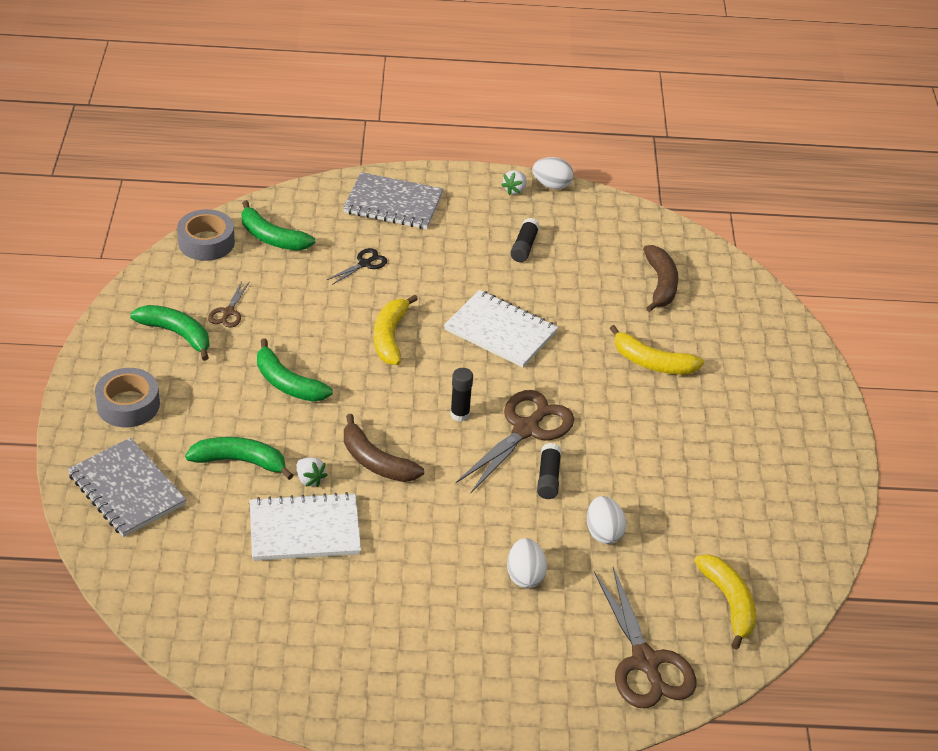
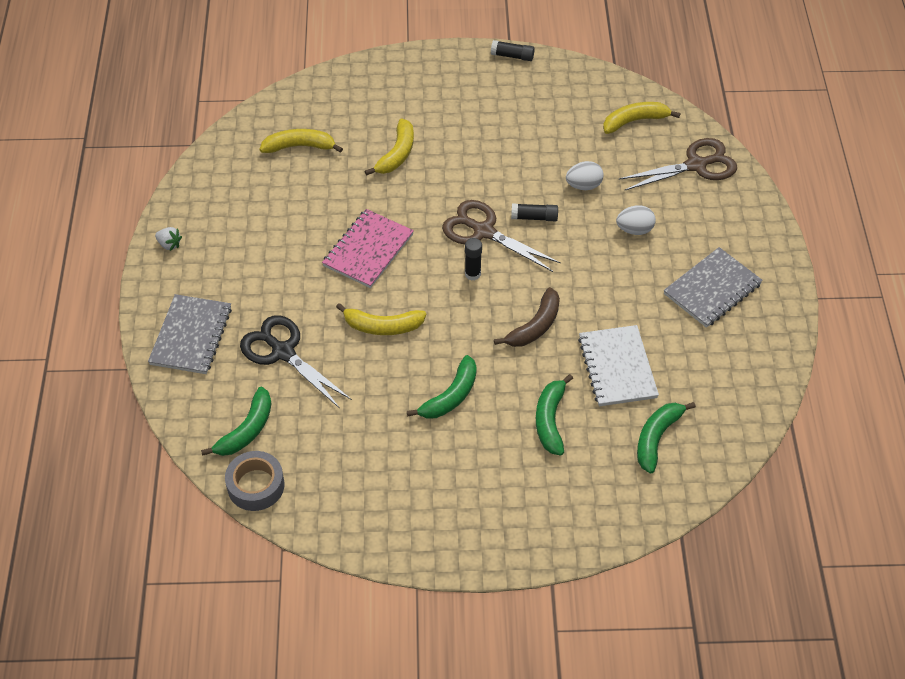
camera: 90 degrees left, 10 degrees up
grey notebook [67,438,187,537] -> grey notebook moved to [664,247,763,328]
grey tape [95,368,160,427] -> none
green banana [130,305,209,361] -> green banana moved to [637,402,696,473]
brown scissors [208,281,249,328] -> none
white strawberry [297,458,328,487] -> none
black scissors [327,248,387,285] -> black scissors [240,315,352,408], size x2.06
white notebook [444,290,558,368] -> pink notebook [322,209,414,288]
black glue stick [510,218,540,262] -> black glue stick moved to [491,40,535,61]
white egg [532,157,574,189] -> none
brown banana [643,245,679,312] -> yellow banana [260,129,343,153]

